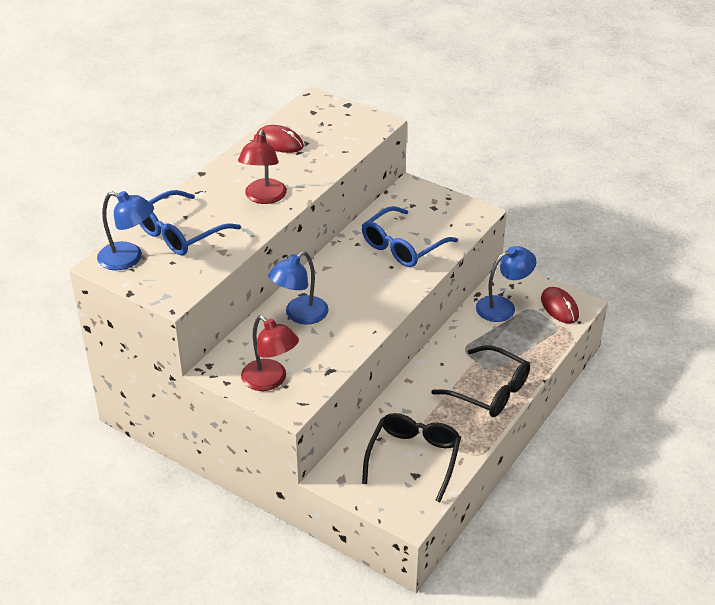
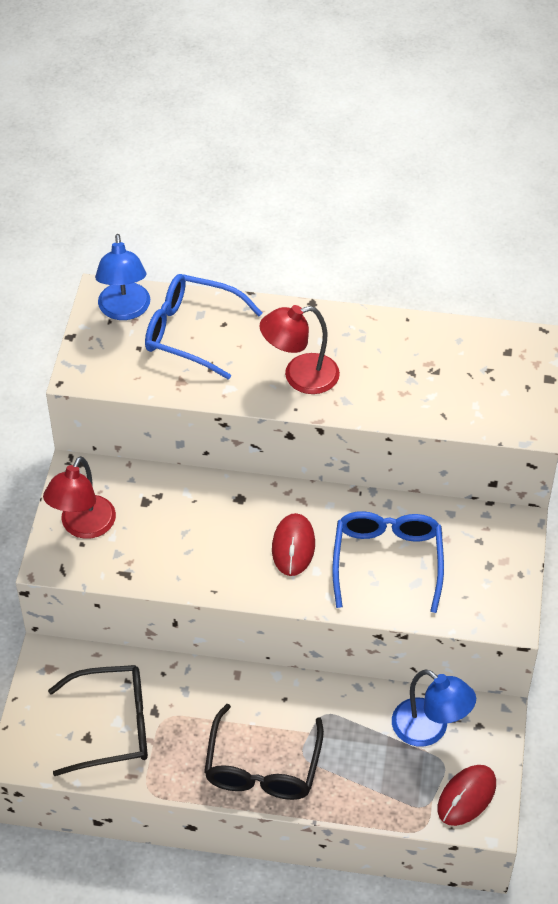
camera: 65 degrees right, 10 degrees up
red mouse [257,125,304,153] -> red mouse moved to [272,513,315,576]
blue lamp [268,251,329,325] -> none
blue glasses [362,206,458,267] -> blue glasses turned 75 degrees clockwise [332,511,444,613]

